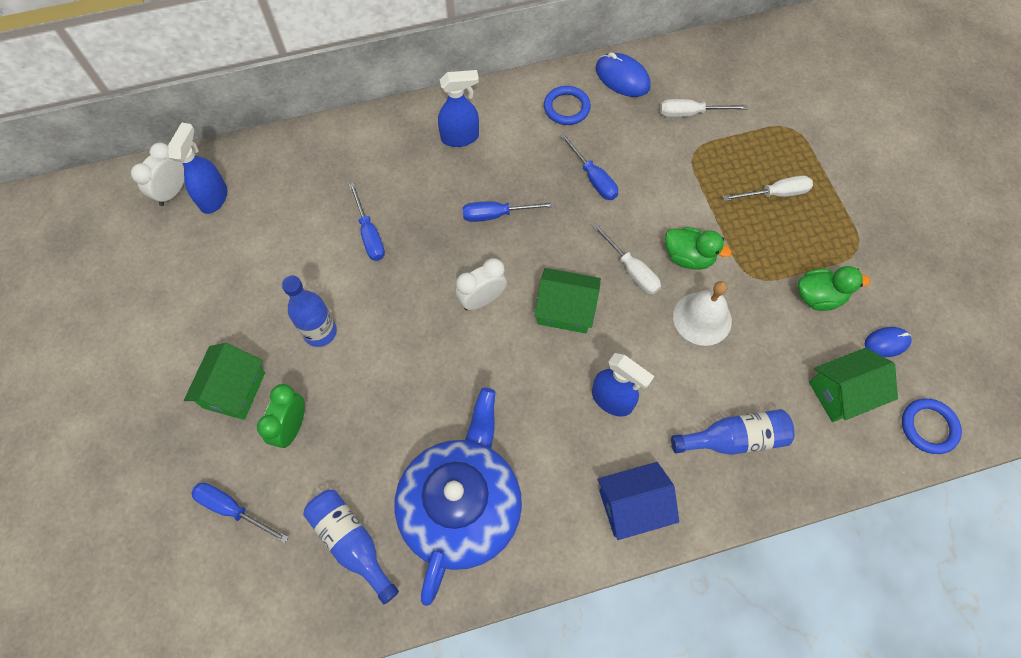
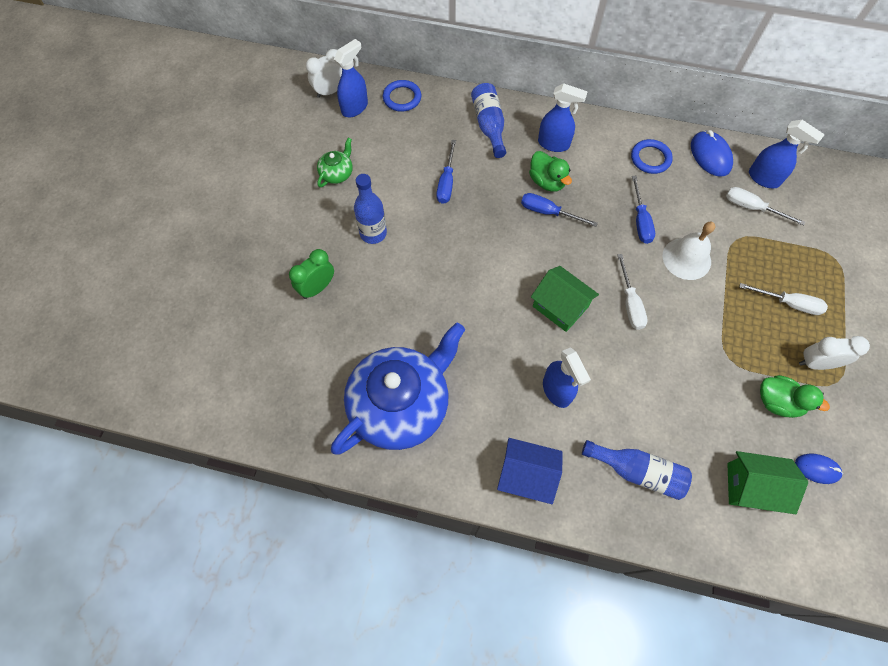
camera: 30 degrees right, 0 degrees up
green house [184,343,265,420] -> none
blue screwdriver [191,483,289,543] -> none
blue bottle [303,490,399,604] -> blue bottle moved to [471,83,506,158]
white clock [456,258,507,310] -> white clock moved to [799,336,870,370]
green duck [665,227,732,270] -> green duck moved to [529,151,572,192]
white bell [673,281,732,346] -> white bell moved to [663,221,715,280]
blue ring [902,399,962,454] -> blue ring moved to [383,80,421,112]
none -> green teapot [317,137,353,187]
none -> blue spray bottle [749,120,825,188]

